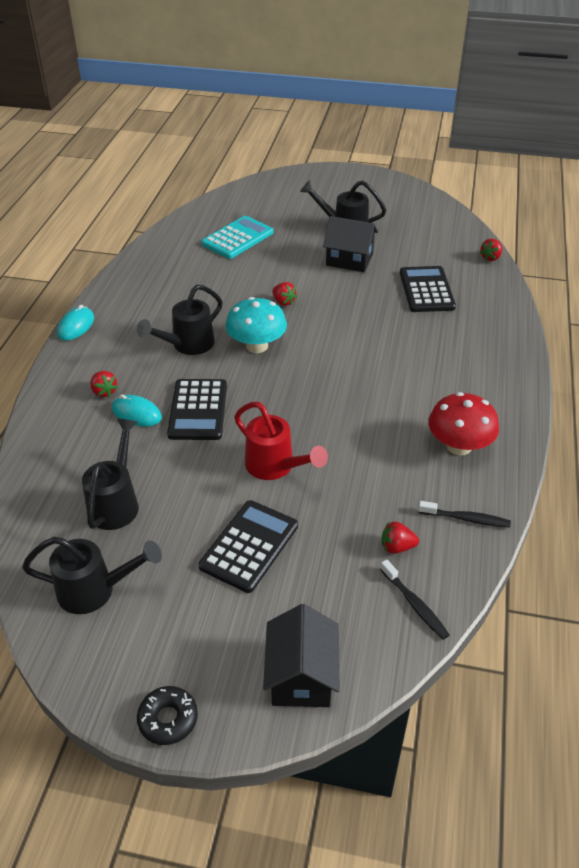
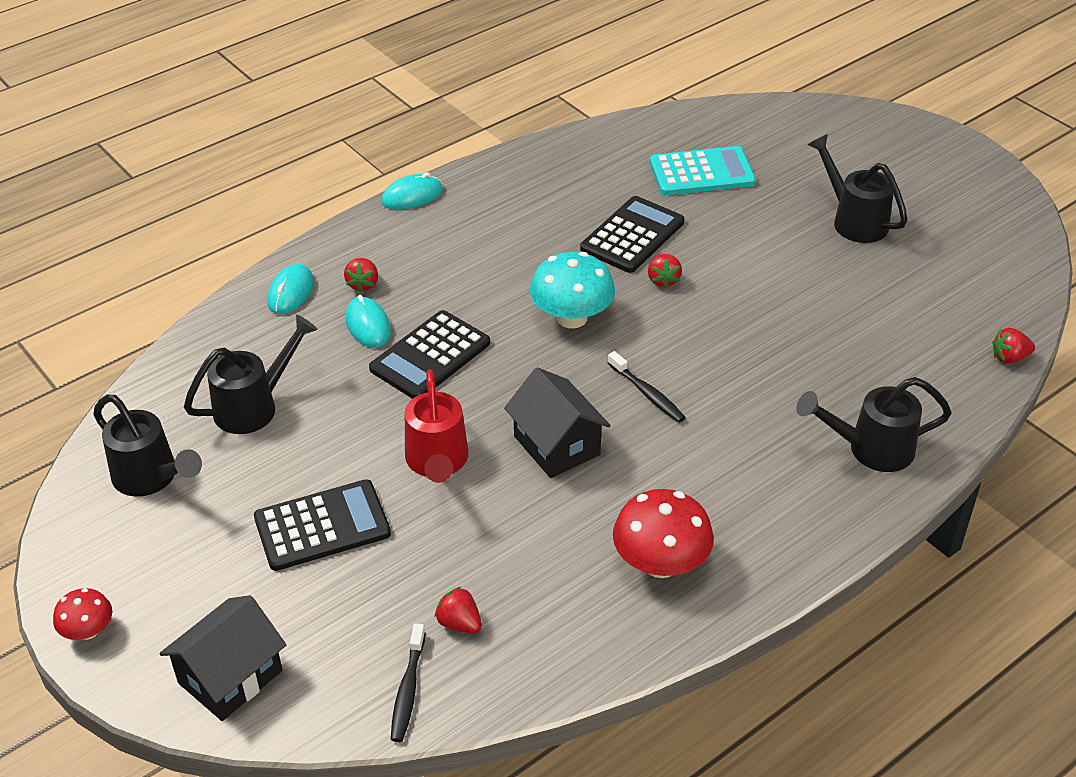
camera: 40 degrees right, 0 degrees up
black watering can [137,285,223,355] -> black watering can moved to [796,377,952,472]
black donut [137,686,198,745] -> red mushroom [53,588,112,640]
black house [323,216,378,272] -> black house moved to [504,367,611,478]
black calculator [400,266,456,312] -> black calculator moved to [580,196,685,273]
black toothbrush [418,501,511,528] -> black toothbrush moved to [608,351,686,423]
none -> turquoise mouse [267,264,314,314]

